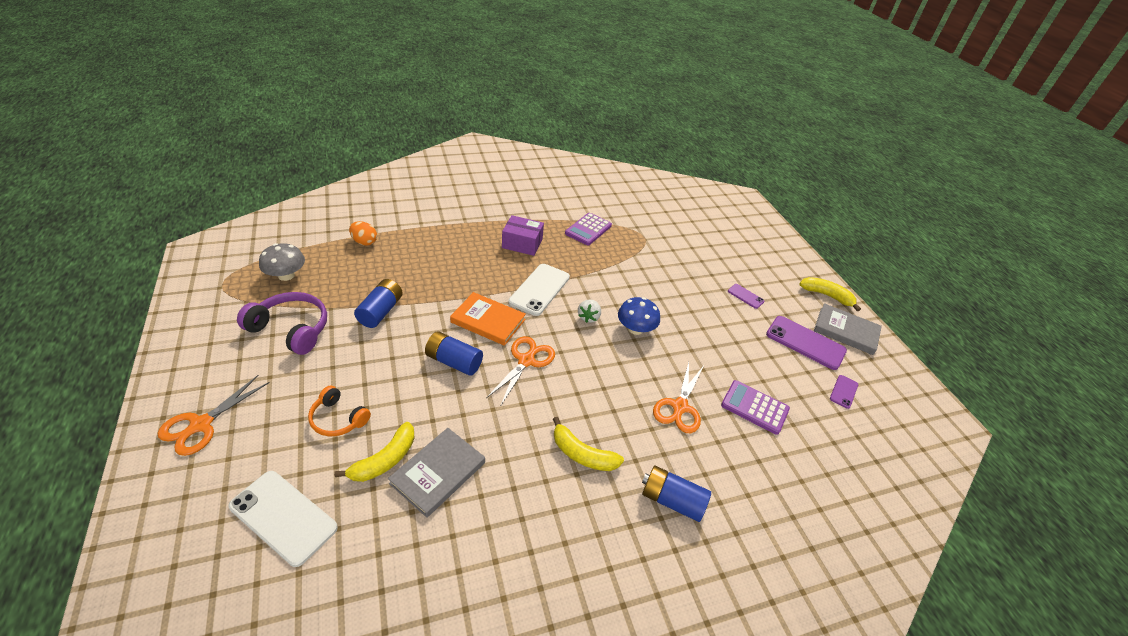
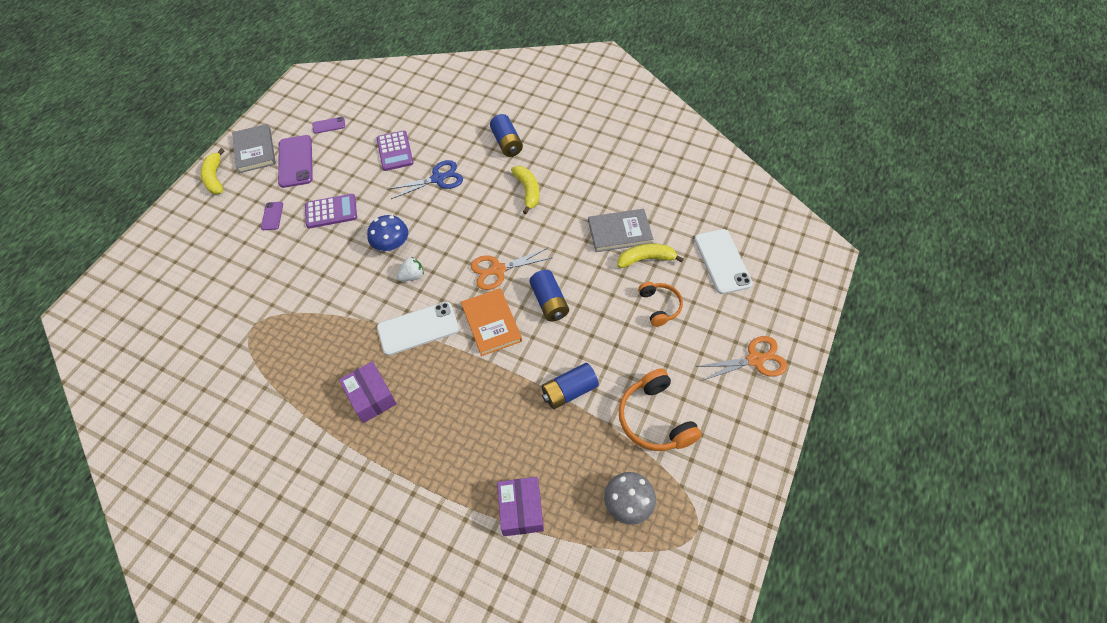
camera: 130 degrees left, 15 degrees up
purple headphones [237,292,327,355] -> orange headphones [619,368,702,451]
orange egg [349,221,377,246] -> purple box [497,477,544,536]
purple calculator [565,213,612,245] -> purple calculator moved to [305,194,357,228]
orange scissors [653,362,703,433] -> blue scissors [387,160,463,199]

